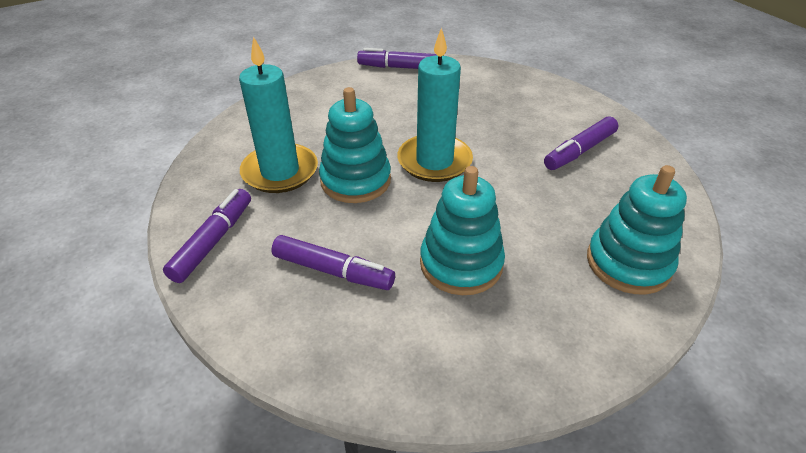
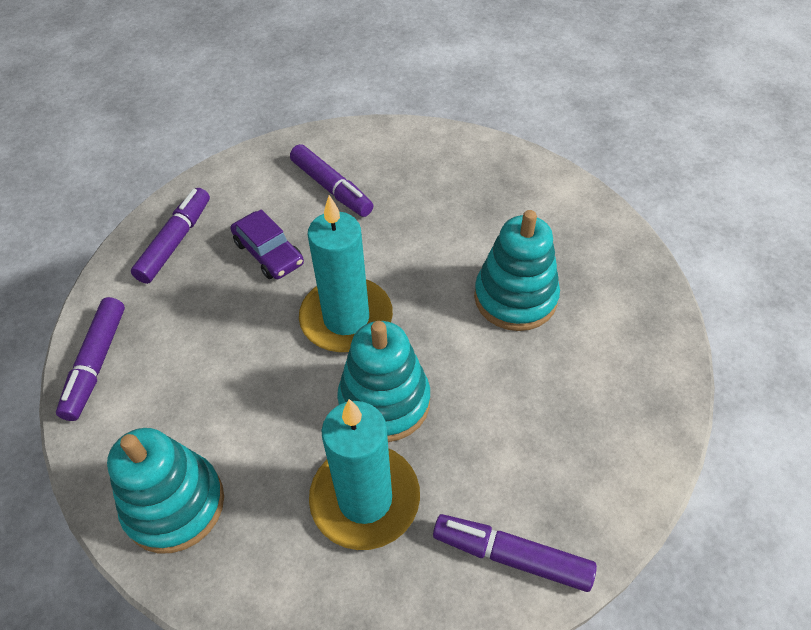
camera: 90 degrees left, 10 degrees up
purple marker [271,235,395,290] -> purple marker moved to [131,188,210,284]
turquoise stacking toy [587,165,687,294] -> turquoise stacking toy moved to [107,428,224,554]
none -> purple car [230,209,304,279]

